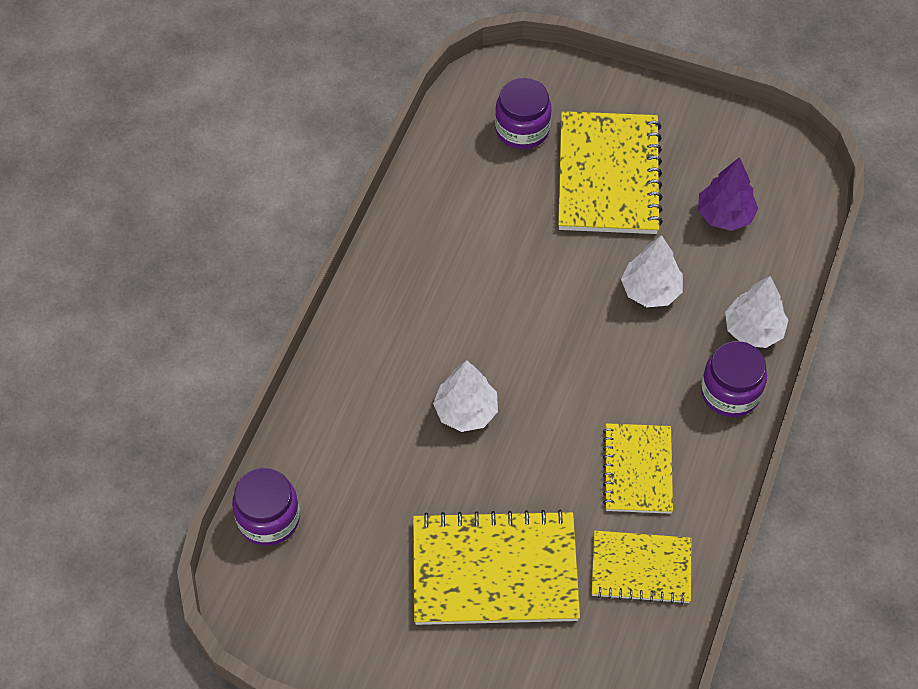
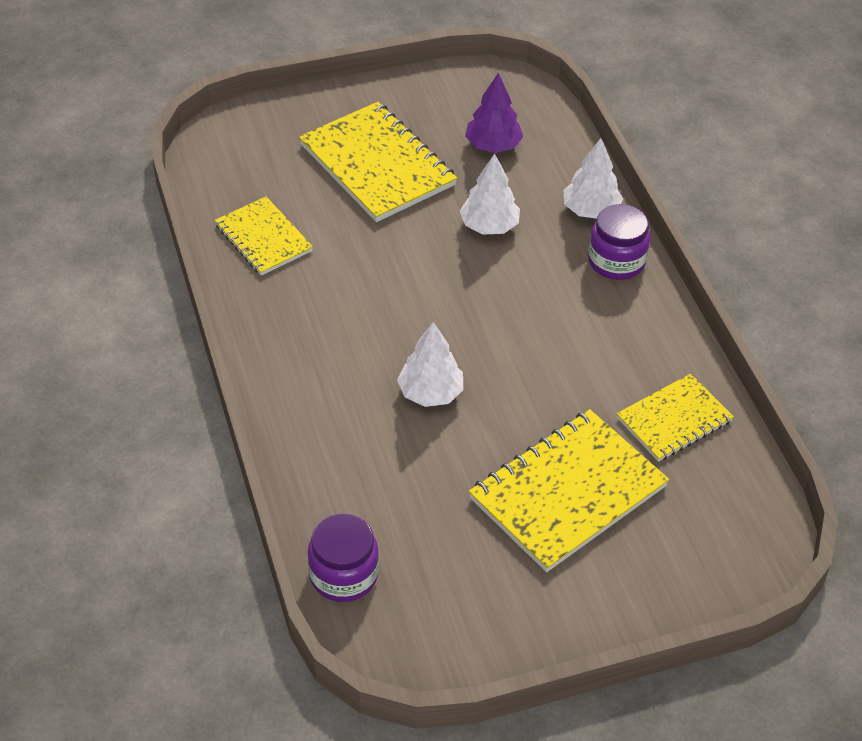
camera: 40 degrees left, 10 degrees down
purple jar [495,78,552,149] -> none
yellow notebook [603,423,673,514] -> yellow notebook moved to [214,197,313,276]

